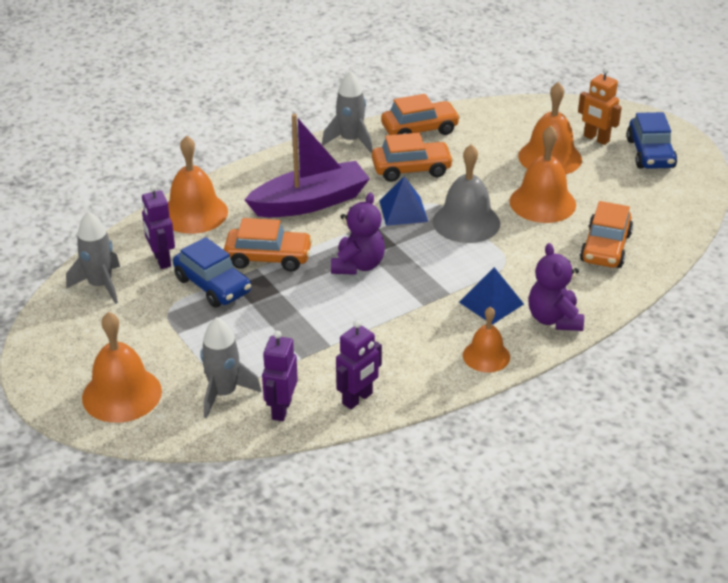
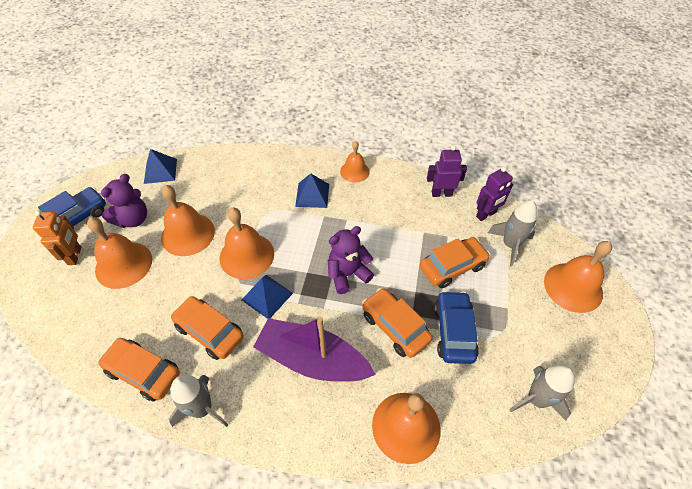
camera: 135 degrees left, 15 degrees up
purple robot [142,185,175,269] -> none
grey bell [433,144,500,243] -> orange bell [220,208,274,279]
purple teddy bear [528,243,584,331] -> purple teddy bear moved to [101,174,147,228]
orange car [580,201,633,268] -> orange car moved to [420,237,490,288]
none -> blue pyramid [144,149,177,184]

